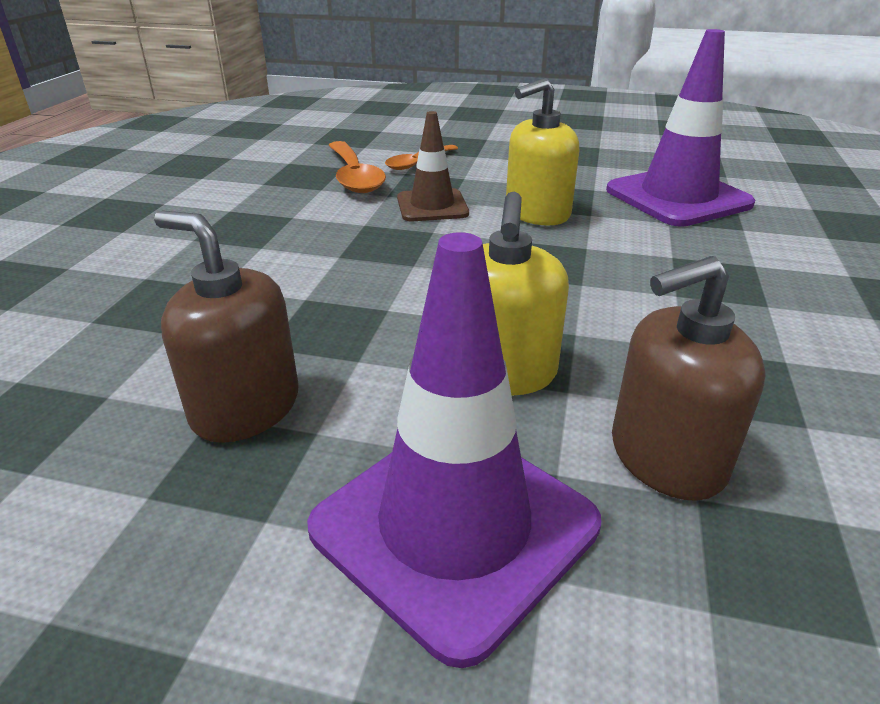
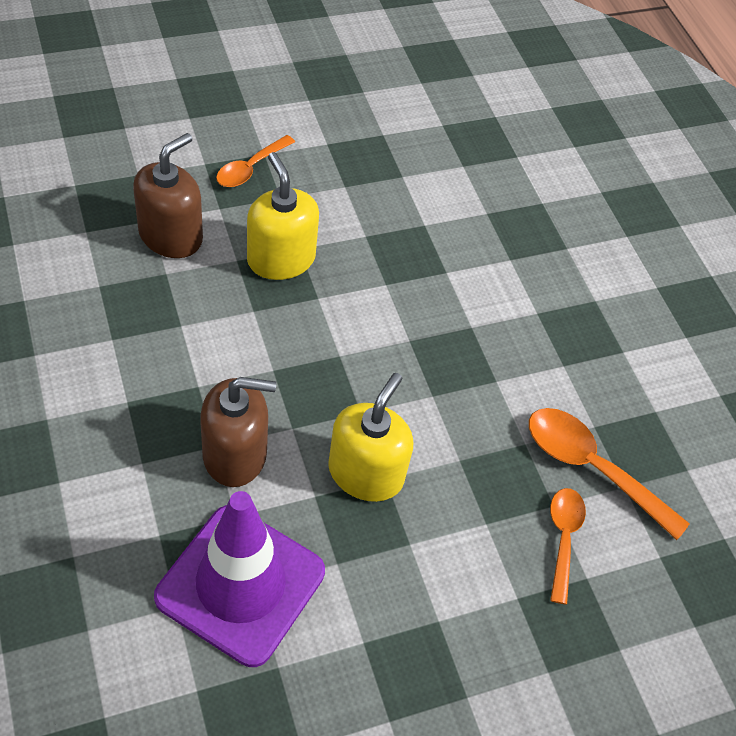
camera: 140 degrees right, 20 degrees up
brown soap dispenser [154,211,299,443] -> brown soap dispenser moved to [200,377,276,487]
purple traffic cone [307,232,601,668] -> orange spoon [216,135,295,187]
brown traffic cone [397,111,469,221] -> none

